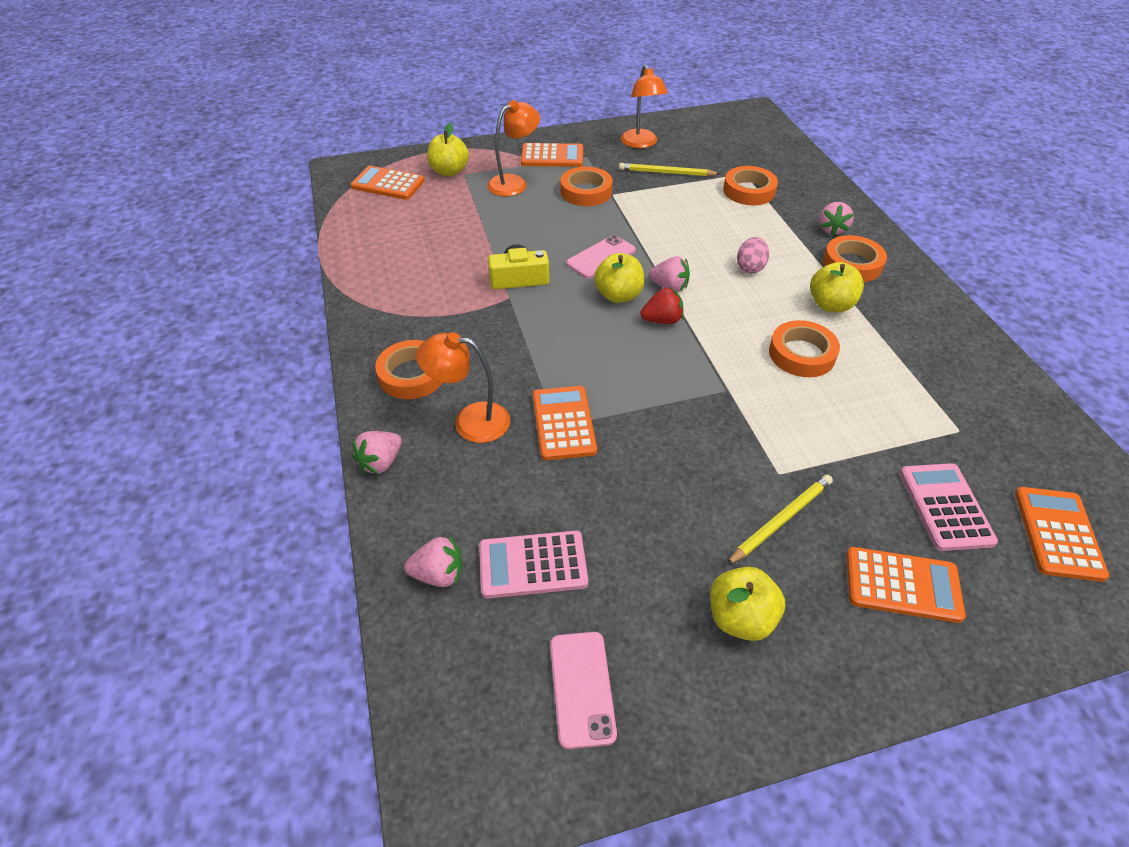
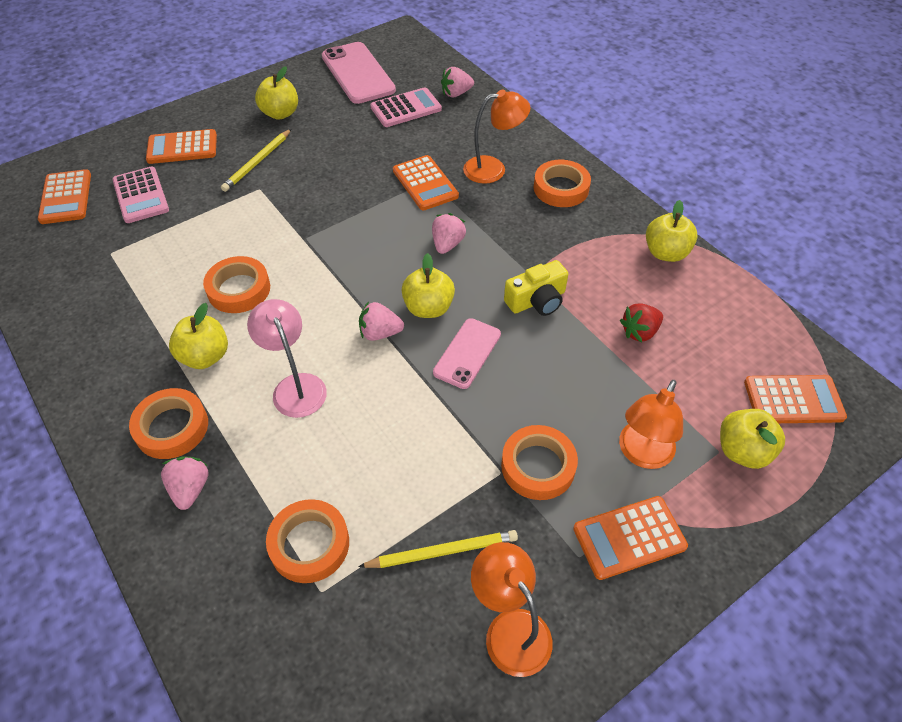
camera: 160 degrees right, 5 degrees up
pink strawberry [352,431,402,475] -> pink strawberry moved to [432,213,466,254]
pink phone [550,632,617,749] -> pink phone [322,42,396,104], size x1.63
red strawberry [640,287,684,324] -> red strawberry moved to [620,303,663,342]
pink egg [737,237,769,273] -> pink lamp [247,299,327,418]
none -> yellow apple [646,200,698,262]

